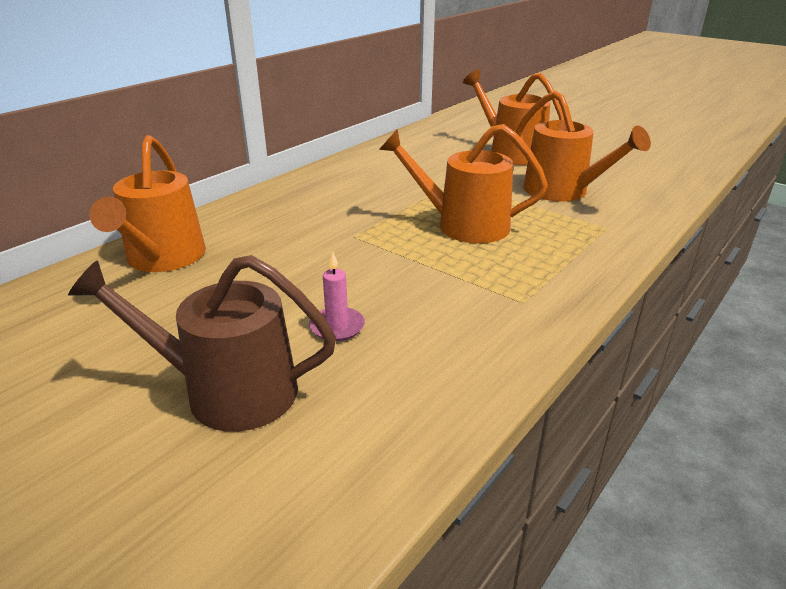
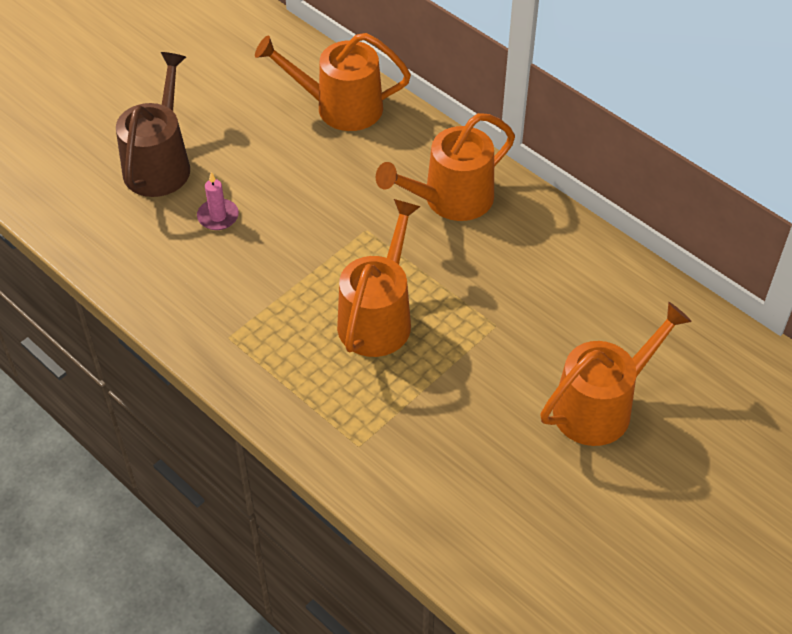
camera: 95 degrees right, 20 degrees up
orange watering can [516,91,651,202] -> orange watering can moved to [376,113,515,221]

